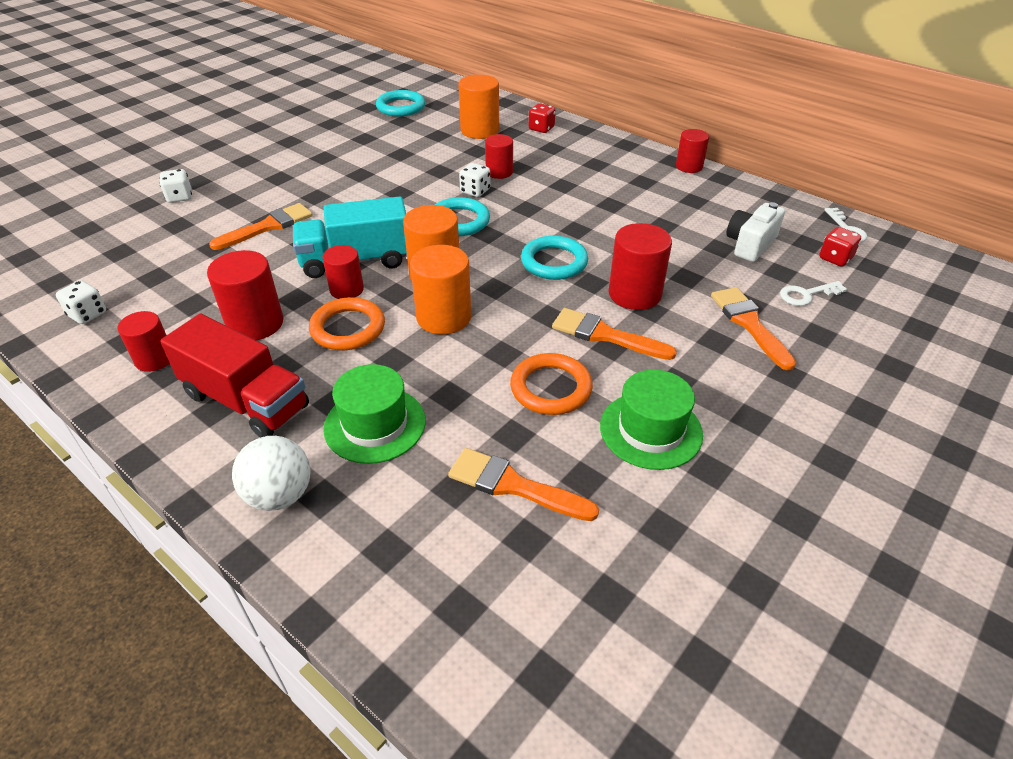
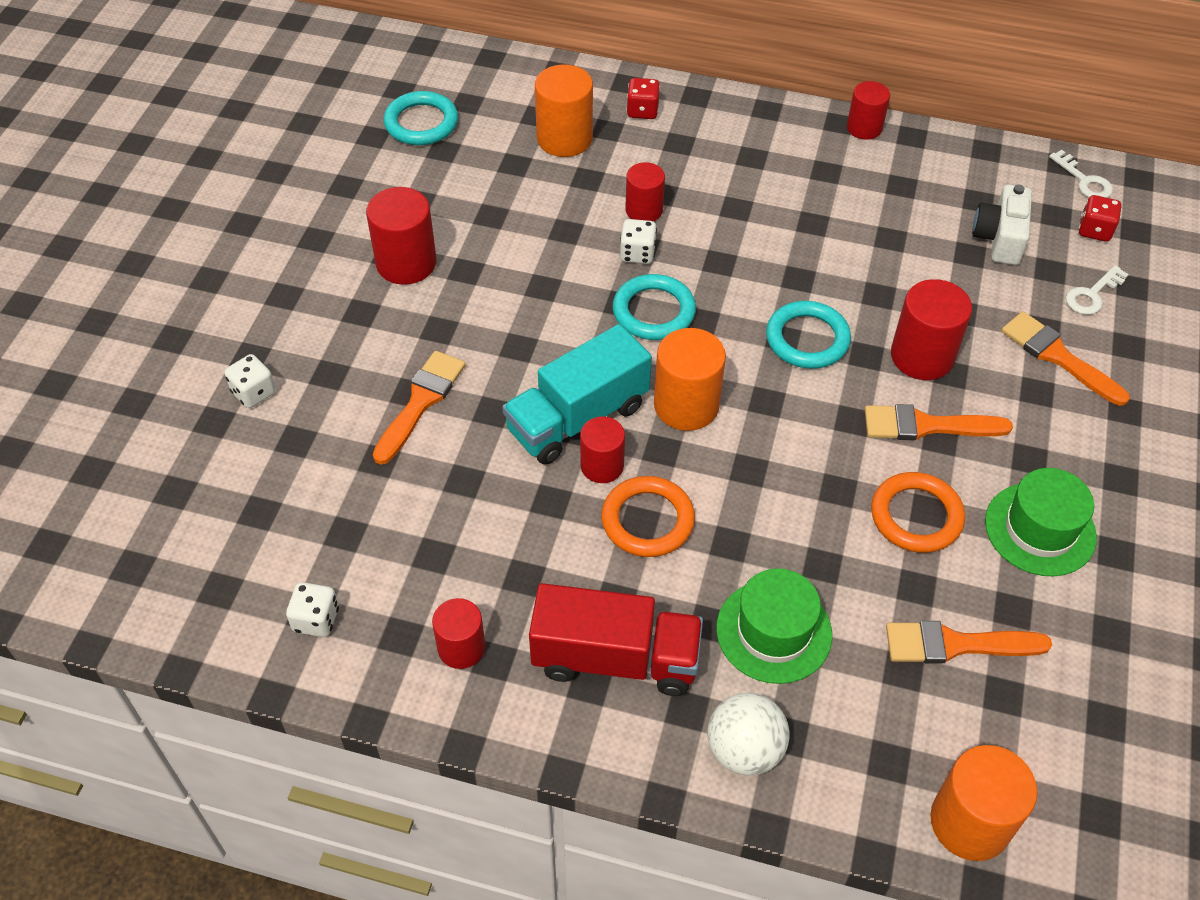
camera: 25 degrees left, 10 degrees up
red cylinder [207,250,284,340] -> red cylinder moved to [366,187,436,285]
orange cylinder [410,245,471,335] -> orange cylinder moved to [930,745,1038,861]

